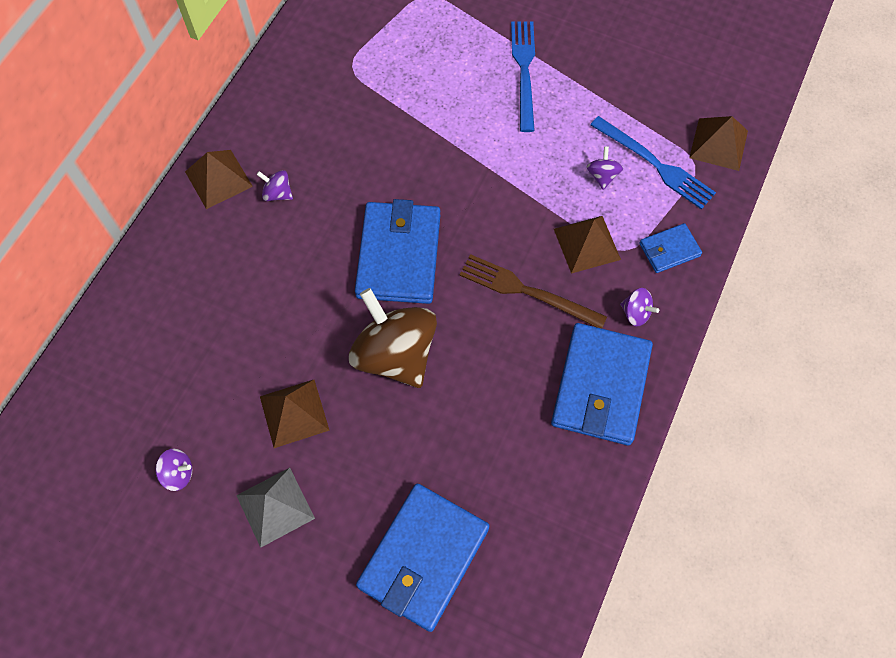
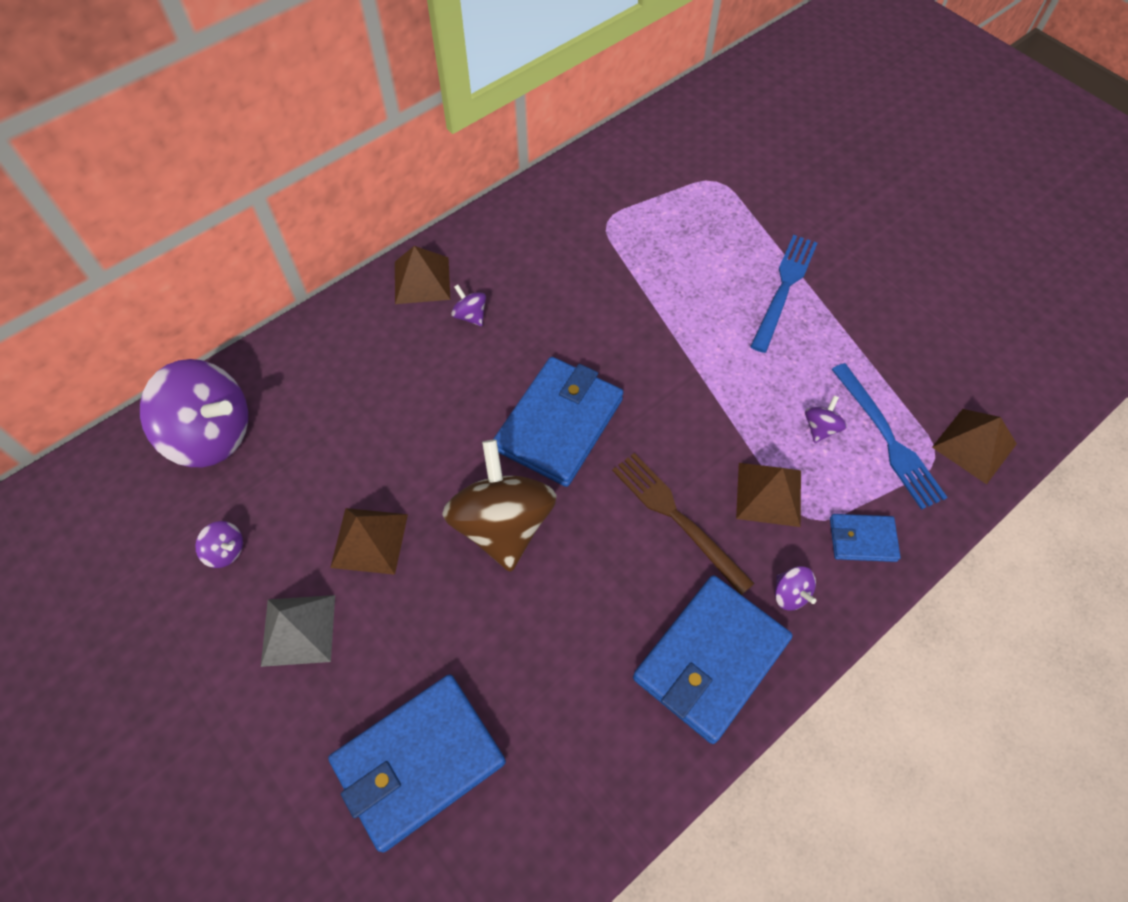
camera: 25 degrees right, 5 degrees down
none -> purple spinning top [140,359,248,467]

